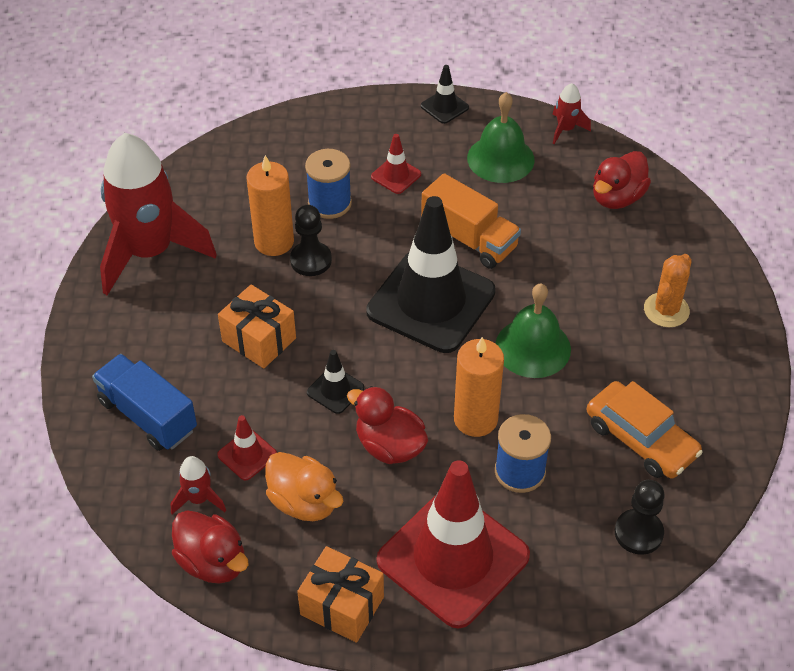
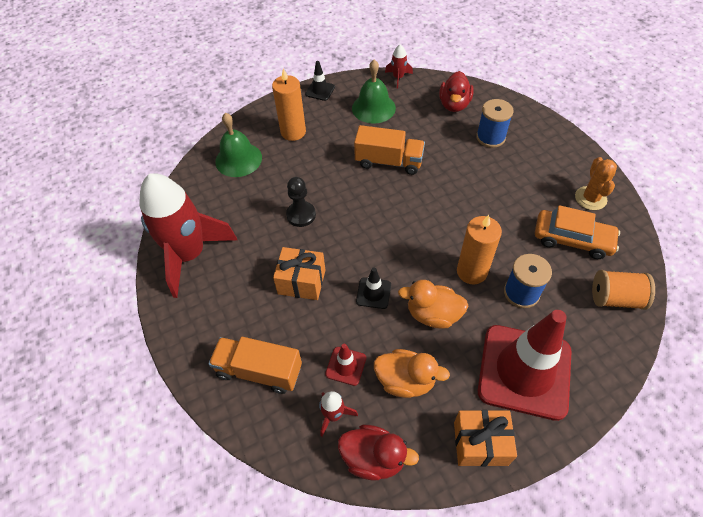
camera: 25 degrees left, 5 degrees up
blue truck [92,354,197,451] -> orange truck [209,337,302,394]
orange candle [247,155,294,256] -> orange candle moved to [272,68,306,141]
blue spool [305,149,352,219] -> blue spool moved to [476,99,513,148]
red duck [347,386,428,464] -> orange duck [398,280,469,329]
black traffic cone [366,196,496,353] -> none
red traffic cone [371,134,421,194] -> none
green bell [496,283,571,378] -> green bell moved to [215,113,262,177]
black pawn [615,480,665,555] -> orange spool [592,270,655,310]
orange cactus [644,254,692,328] -> orange cactus moved to [575,157,617,210]

